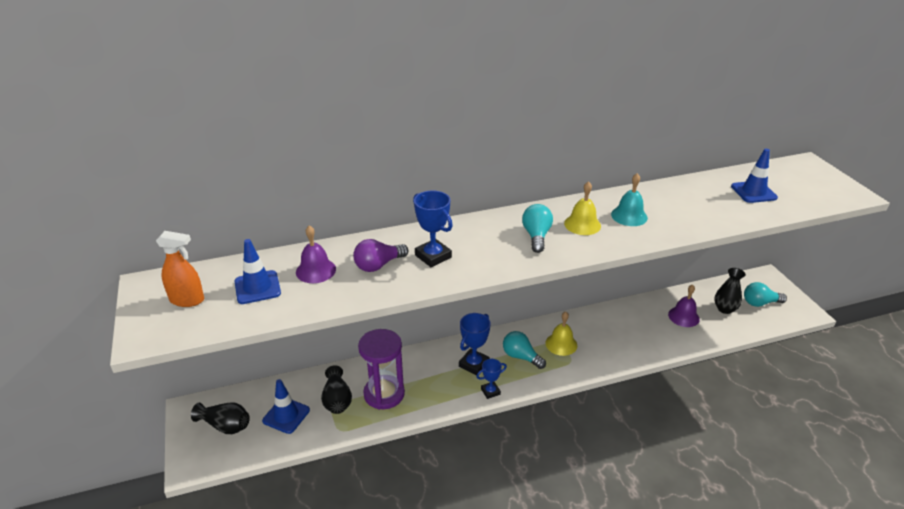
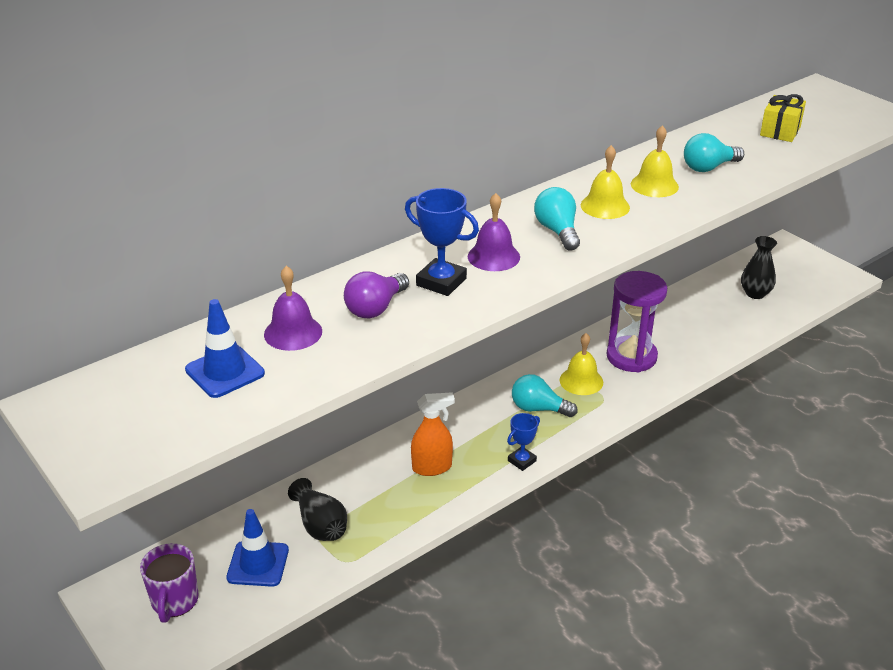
camera: 20 degrees left, 0 degrees up
orange spray bottle [156,231,204,307] -> orange spray bottle moved to [411,392,455,476]
black vase [191,403,250,434] -> purple mug [140,543,199,623]
purple hourglass [358,329,405,410] -> purple hourglass moved to [607,271,667,373]
blue trophy [459,313,490,375] -> none
turquoise bell [611,173,648,226] -> yellow bell [631,125,679,197]
purple bell [668,284,700,327] -> purple bell moved to [468,193,520,271]
blue traffic cone [731,149,778,203] -> yellow gift [760,94,806,142]
turquoise light bulb [744,282,787,307] -> turquoise light bulb moved to [684,133,744,172]

